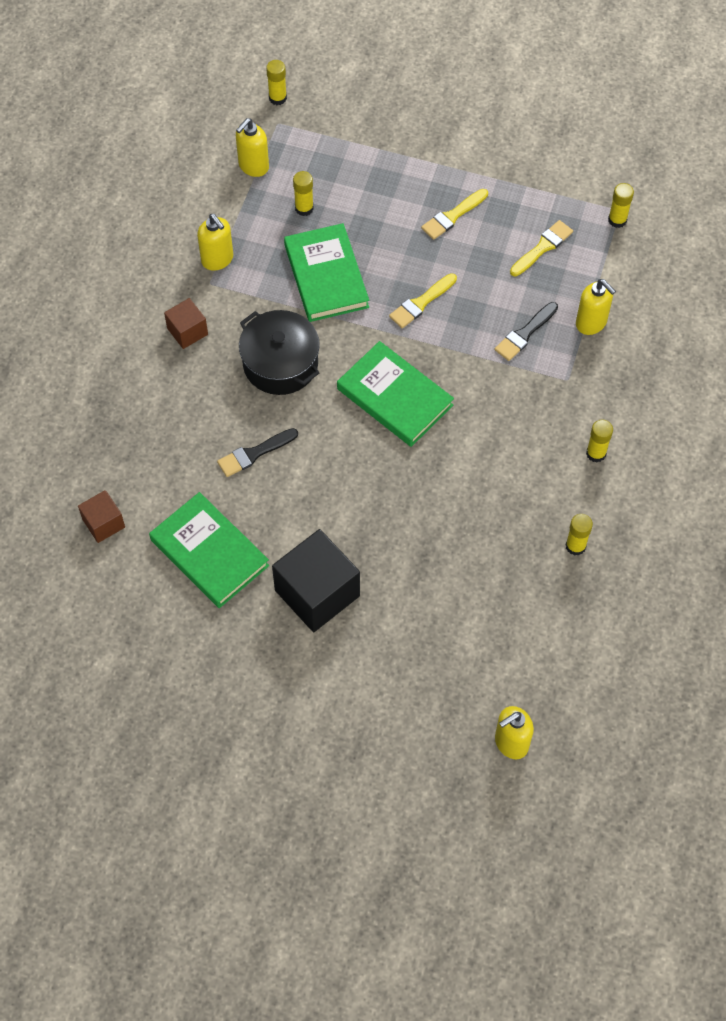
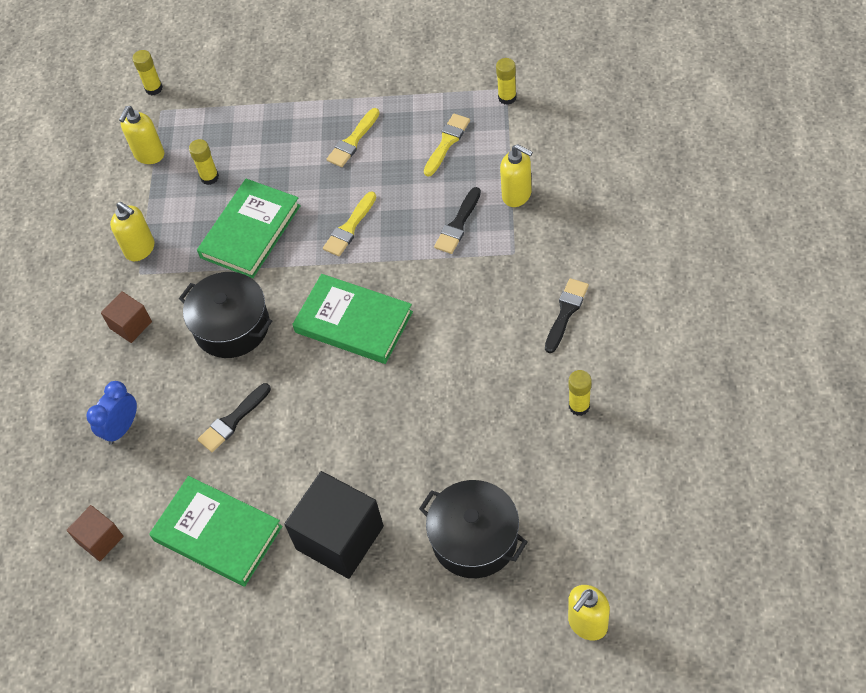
camera: 10 degrees left, 5 degrees down
green book [284,223,369,322] -> green book turned 60 degrees clockwise [197,179,301,278]
yellow glue stick [586,420,613,462] -> black brush [545,278,589,353]
none -> blue clock [86,381,137,445]
none -> black pot [419,480,527,578]

